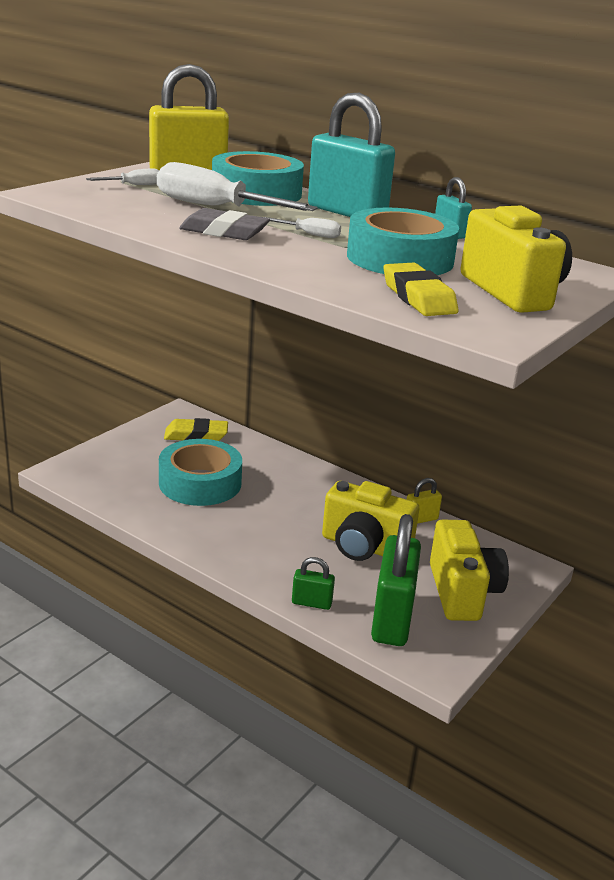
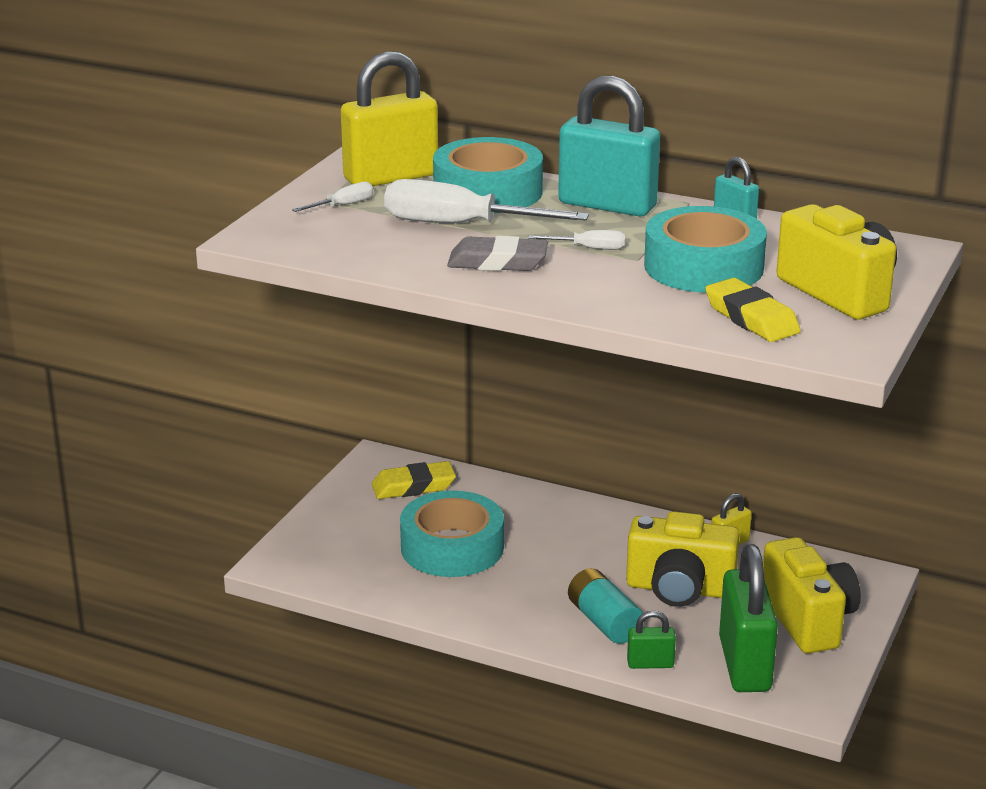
camera: 10 degrees left, 0 degrees up
none -> turquoise battery [568,568,643,644]

